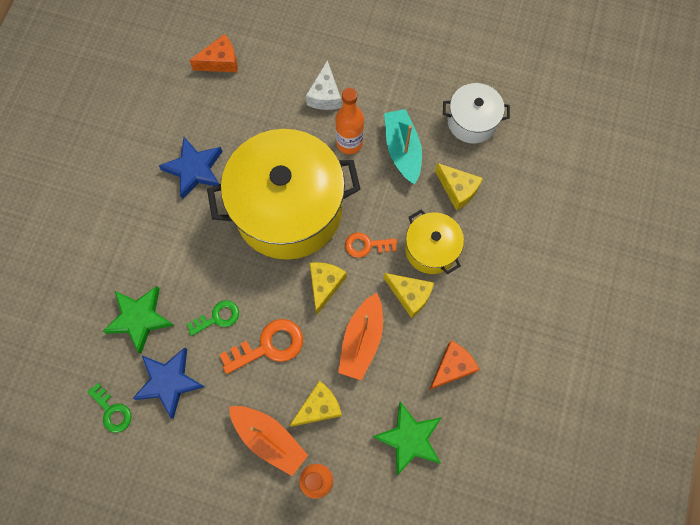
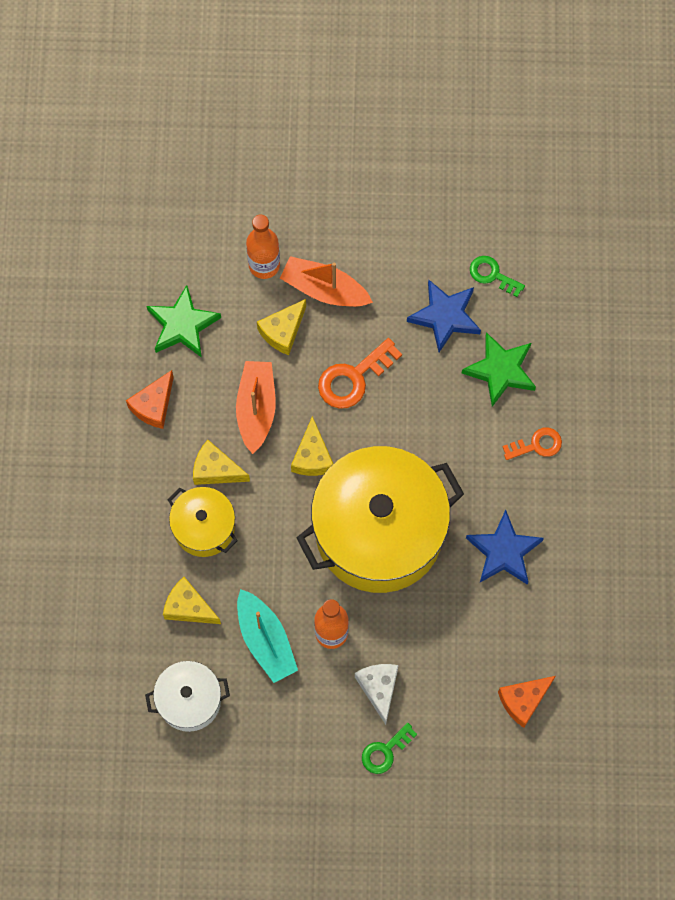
camera: 165 degrees right, 0 degrees up
green key [187,300,239,336] -> green key moved to [362,723,417,774]
orange key [345,232,397,258] -> orange key moved to [503,428,562,460]

